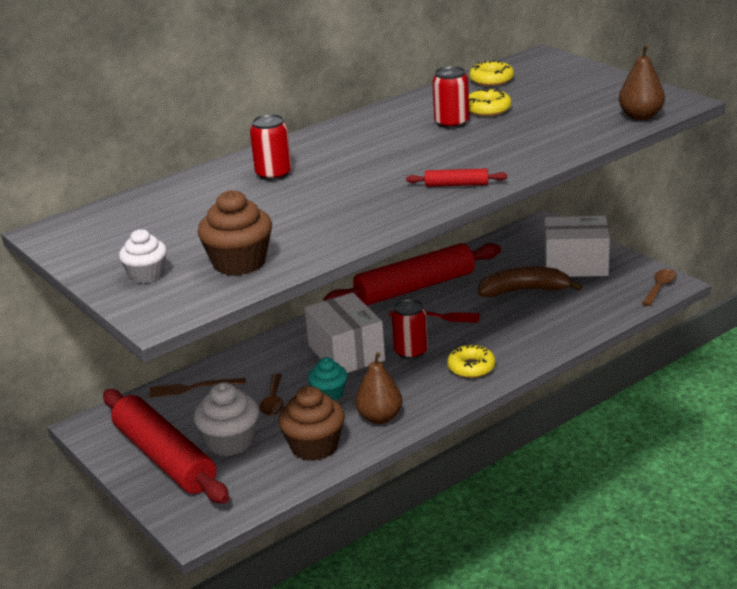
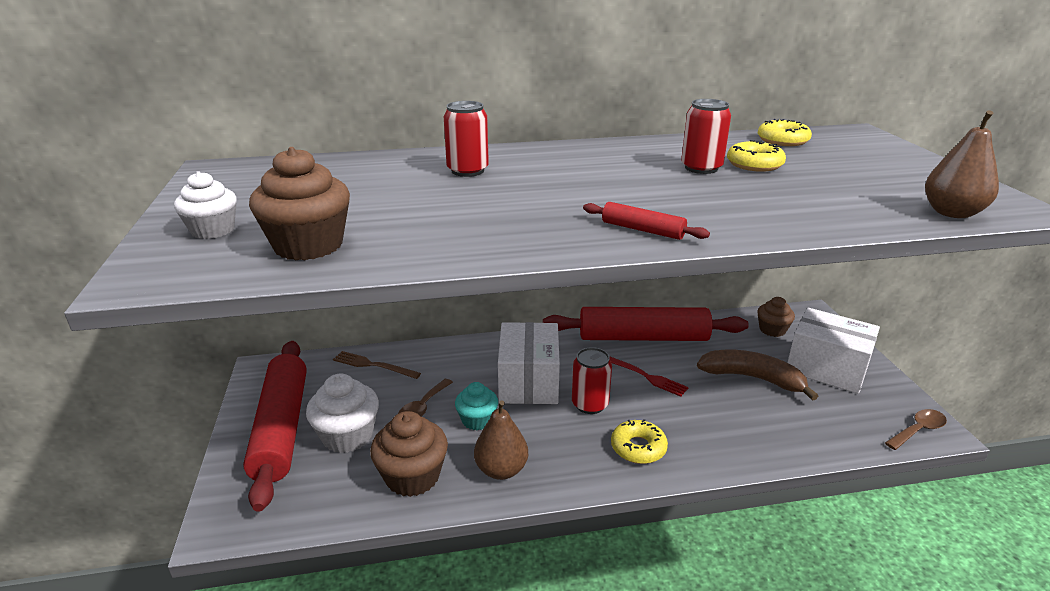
camera: 25 degrees right, 0 degrees up
none -> brown cupcake [757,297,795,337]

